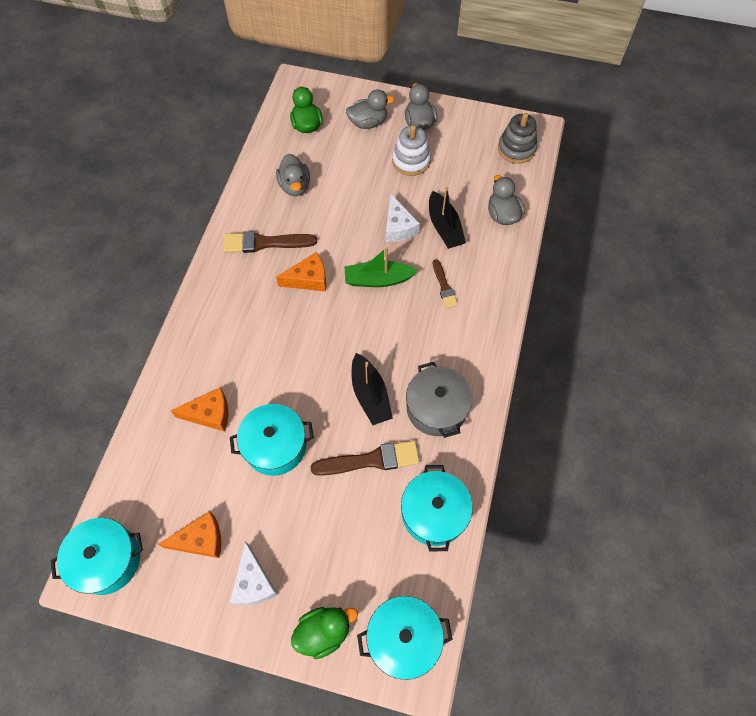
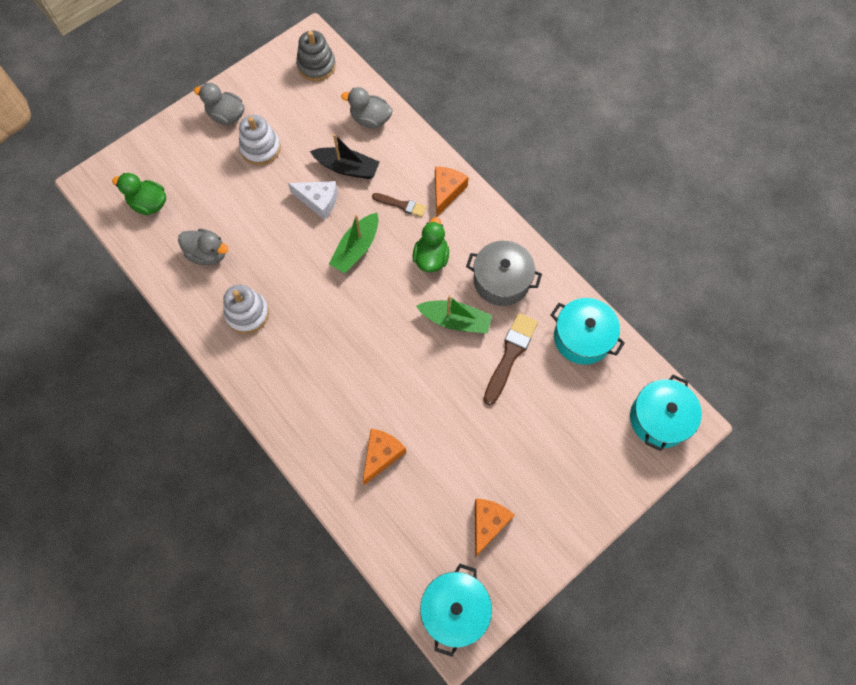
camera: 55 degrees left, 5 degrees up
brown brush [223,231,317,253] -> white stacking toy [223,284,269,334]
turquoise pot [230,404,314,476] -> none
white cheese [230,541,278,605] -> none
orange cheese [276,252,326,292] -> orange cheese moved to [435,167,469,216]
green duck [291,607,358,659] -> green duck moved to [412,217,449,272]
grey duck [346,89,395,129] -> none
black boat [352,353,393,425] -> green boat [416,295,492,333]

